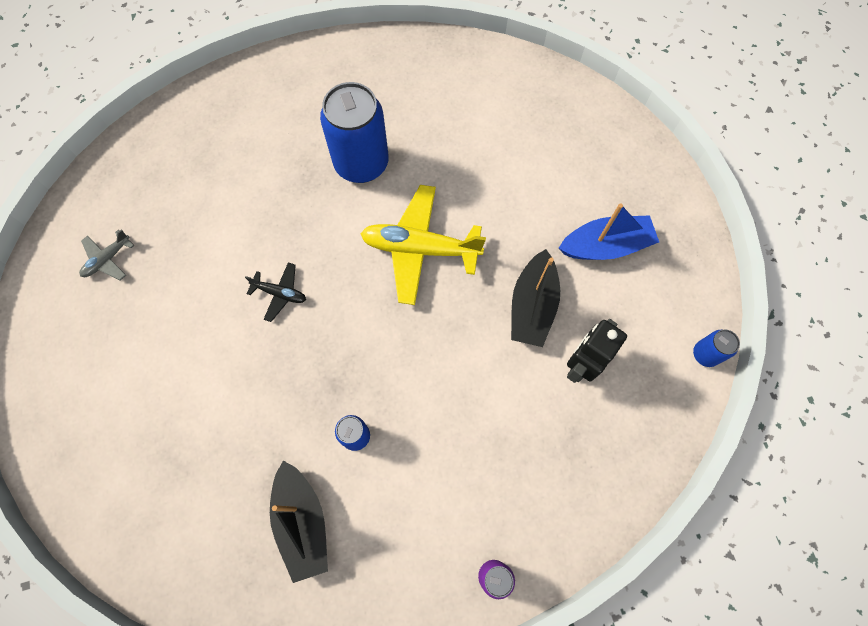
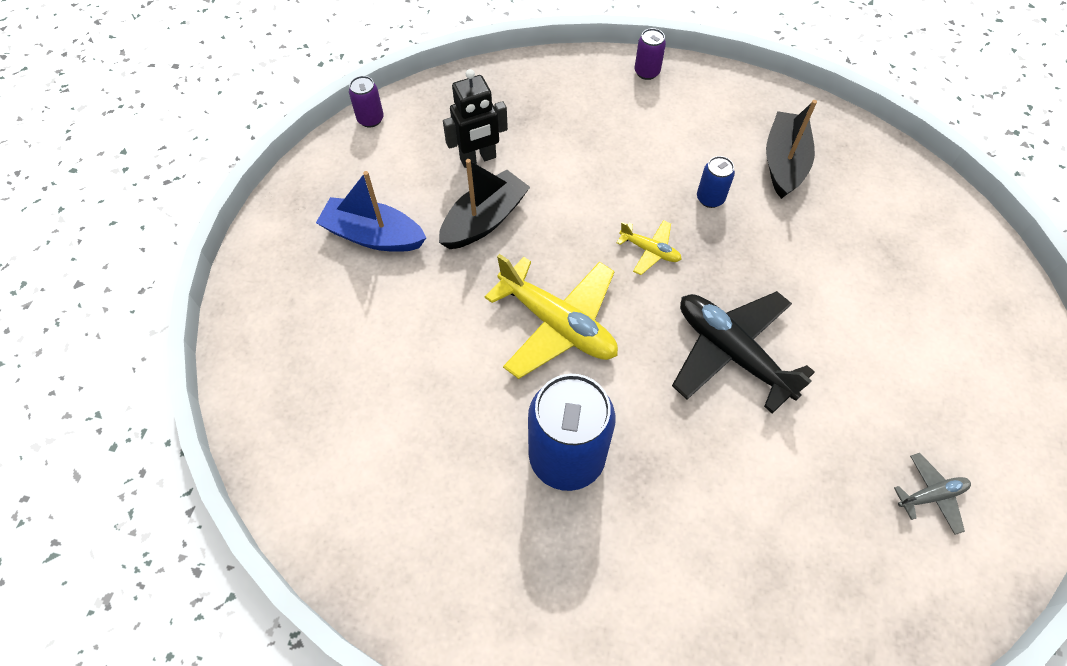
camera: 150 degrees left, 10 degrees down
black plane [245,262,306,322] -> black plane [672,291,815,414], size x2.06
blue can [693,330,740,367] -> purple can [349,76,384,128]
none -> yellow plane [617,220,682,275]

